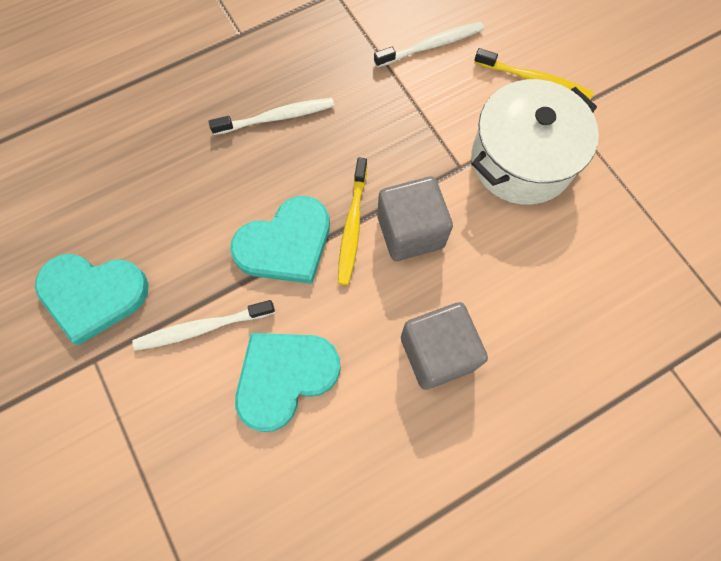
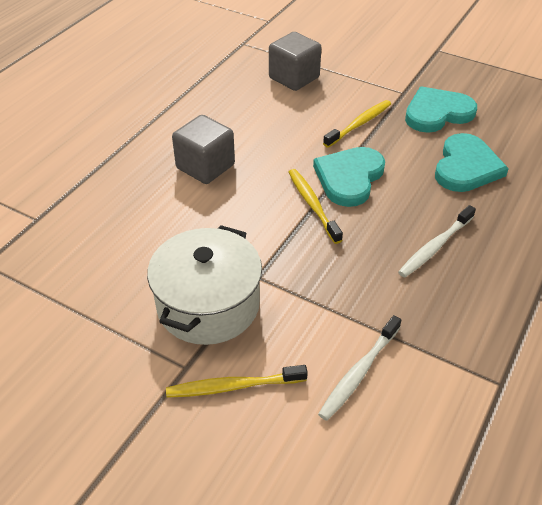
camera: 150 degrees right, 25 degrees down
white toothbrush [132,300,275,351] -> yellow toothbrush [323,100,391,148]
turquoise heart [235,333,341,432] -> turquoise heart moved to [435,133,509,192]
grey cube [377,177,453,261] -> grey cube moved to [269,32,321,91]

